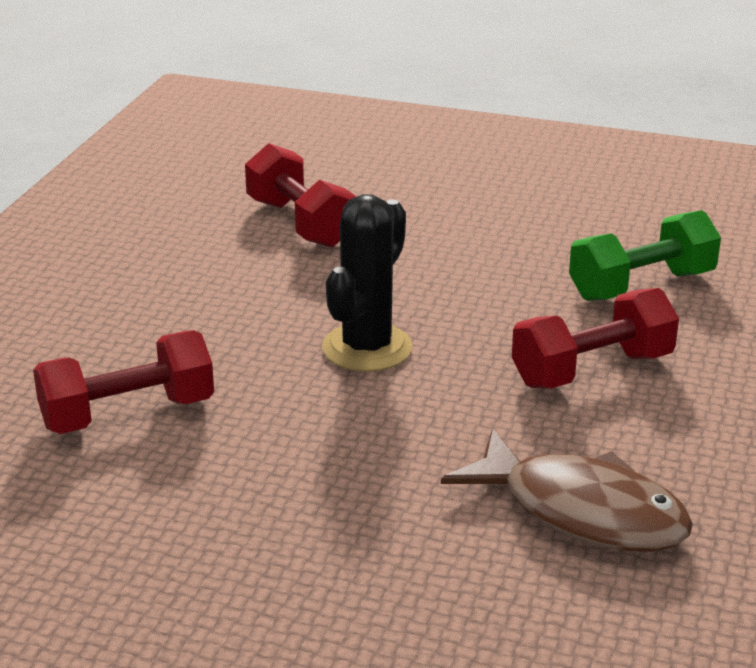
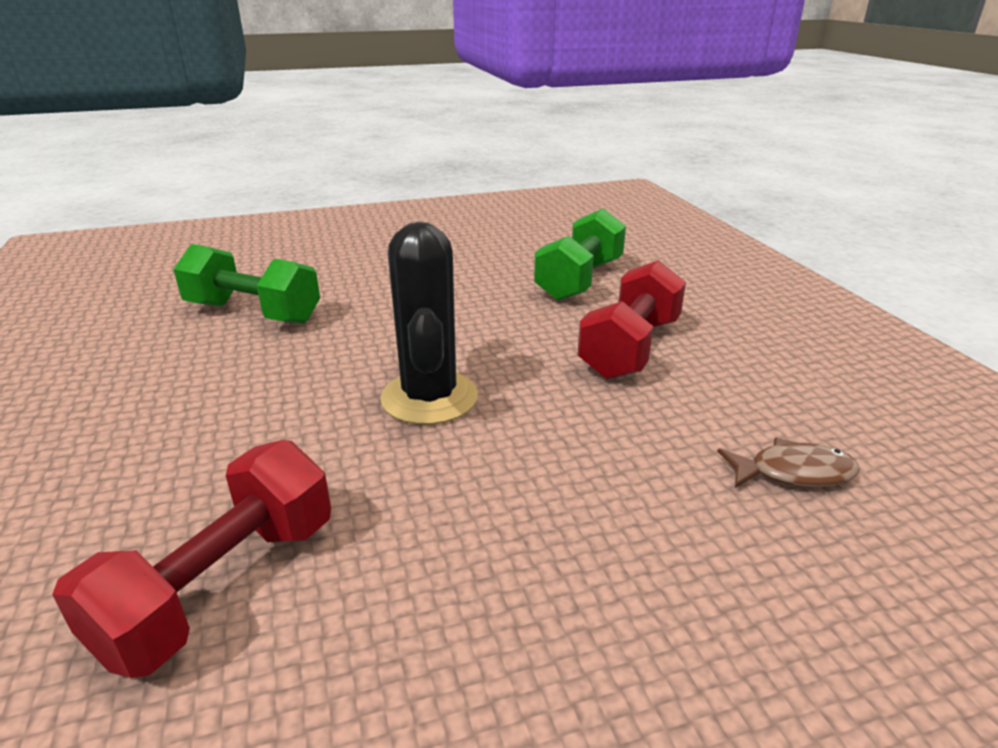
camera: 35 degrees left, 0 degrees up
red dumbbell [245,143,356,248] -> green dumbbell [173,244,320,324]
brown fish [441,428,693,552] -> brown fish [717,438,860,488], size x0.50

